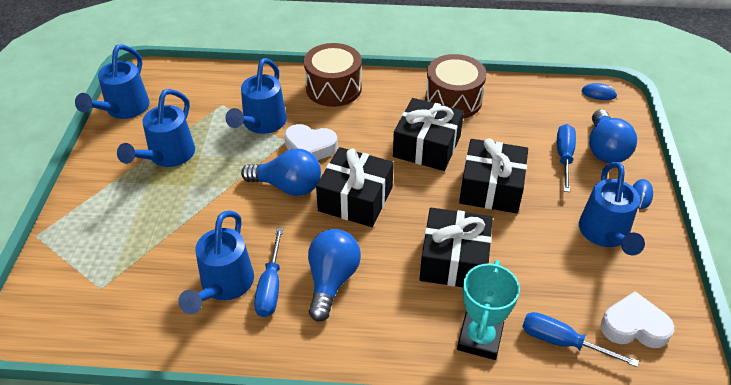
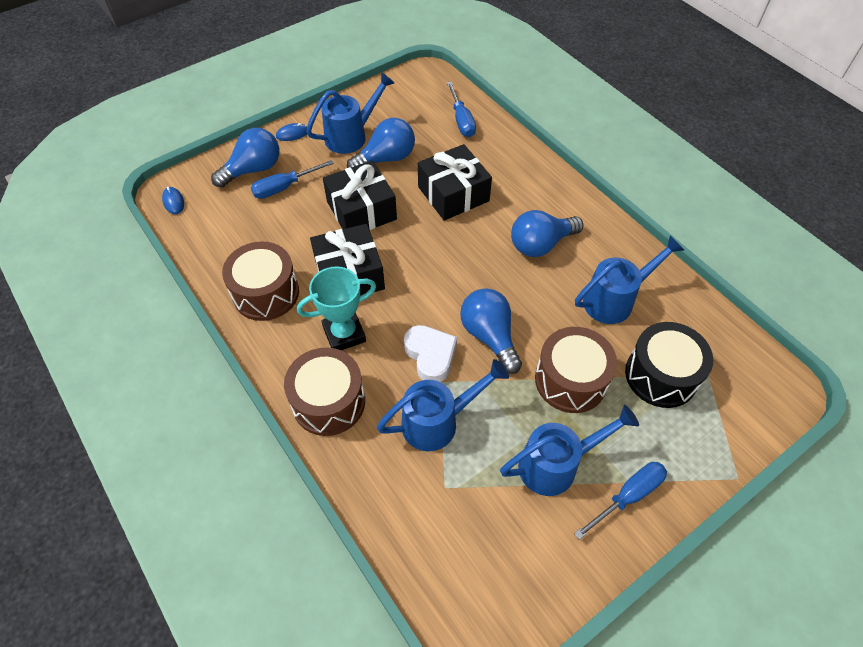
camera: 130 degrees left, 10 degrees up
blue watering can [75,44,150,119] -> none
blue screwdriver [254,228,283,317] -> blue screwdriver moved to [574,462,667,540]
black gift [316,147,394,227] -> none
turquoise trophy [457,260,520,360] -> turquoise trophy moved to [297,266,376,350]
white heart [601,291,674,348] -> none
none -> blue light bulb [347,118,415,168]
none -> brown drum [535,327,617,413]
none -> black drum [625,322,713,408]

